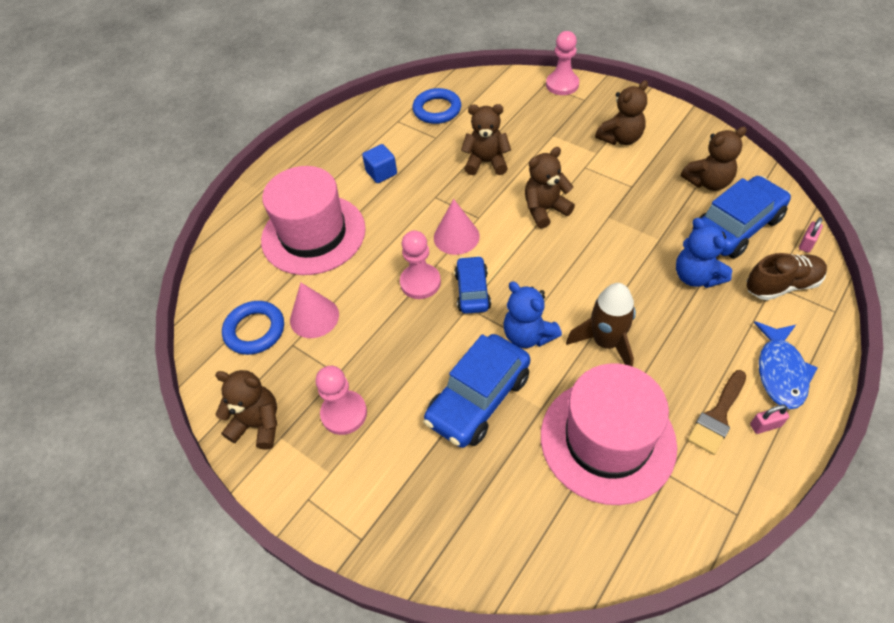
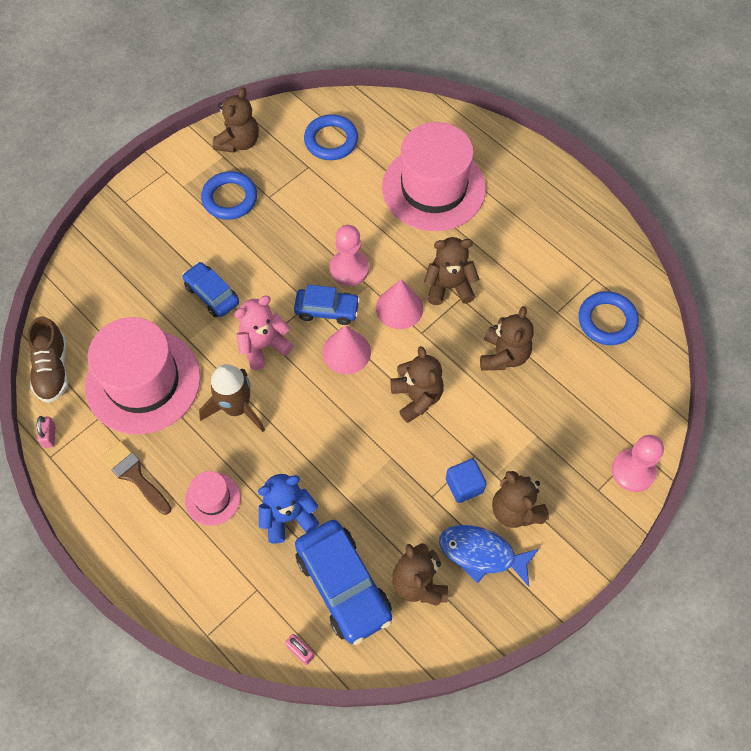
camera: 95 degrees right, 10 degrees up
pink cone [290,283,339,338] -> pink cone moved to [322,325,371,374]
pink pawn [316,366,367,435] -> blue ring [201,171,257,220]
blue cube [362,144,397,183] -> blue cube moved to [446,459,487,503]
blue car [423,334,530,448] -> blue car [182,262,239,317], size x0.60
blue teddy bear [503,281,562,348] -> pink teddy bear [234,296,294,370]
brown shoe [746,253,827,300] -> brown shoe moved to [27,316,68,403]
pink padlock [750,404,789,434] -> pink padlock moved to [37,416,56,448]
blue fish [754,321,818,409] -> blue fish moved to [439,525,539,587]
none -> pink hat [185,471,240,526]
none -> brown teddy bear [424,237,479,305]

